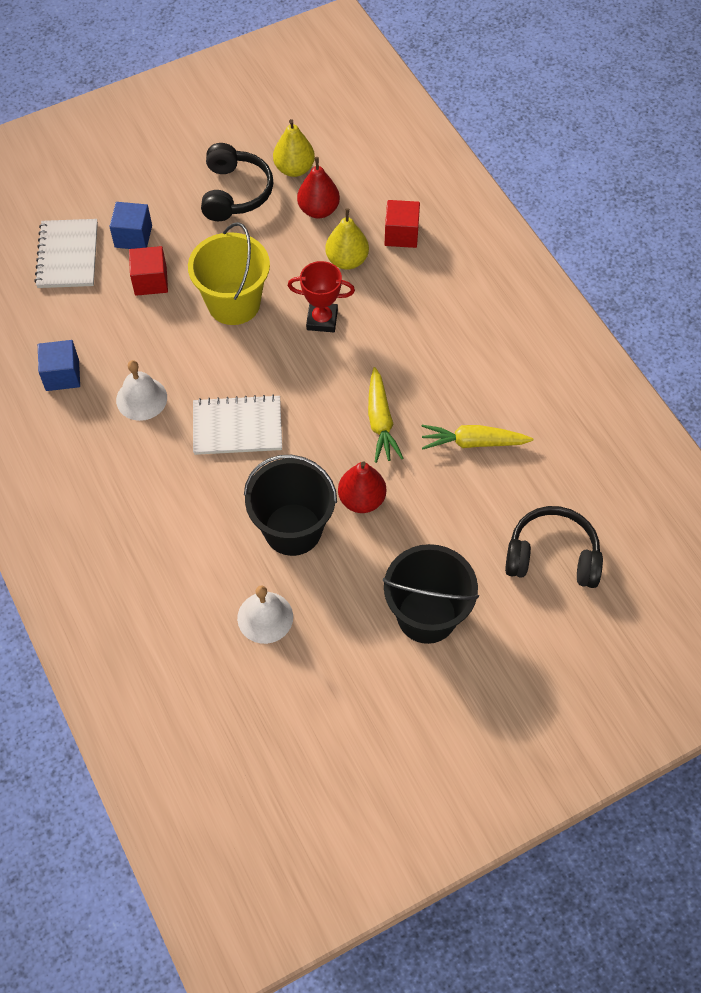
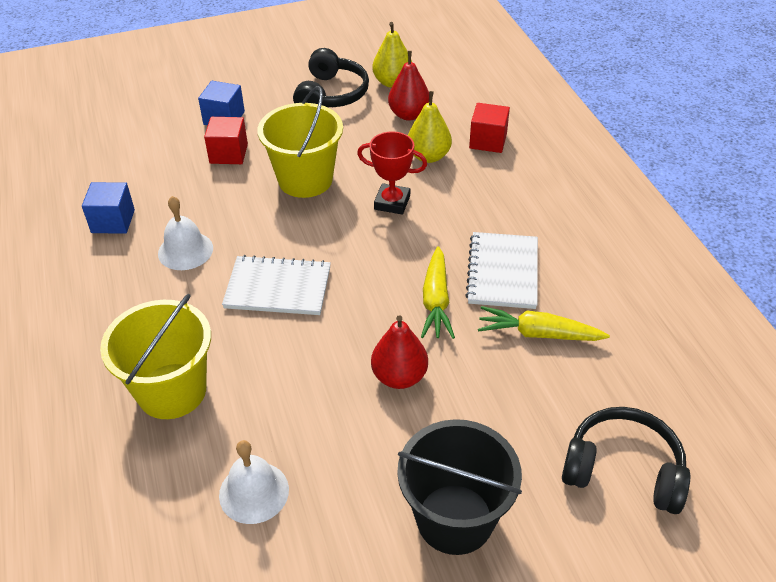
camera: 10 degrees right, 15 degrees down
white notebook [34,219,98,288] -> white notebook moved to [465,232,538,309]
black bucket [244,455,337,556] -> none
none -> yellow bucket [100,294,211,419]

